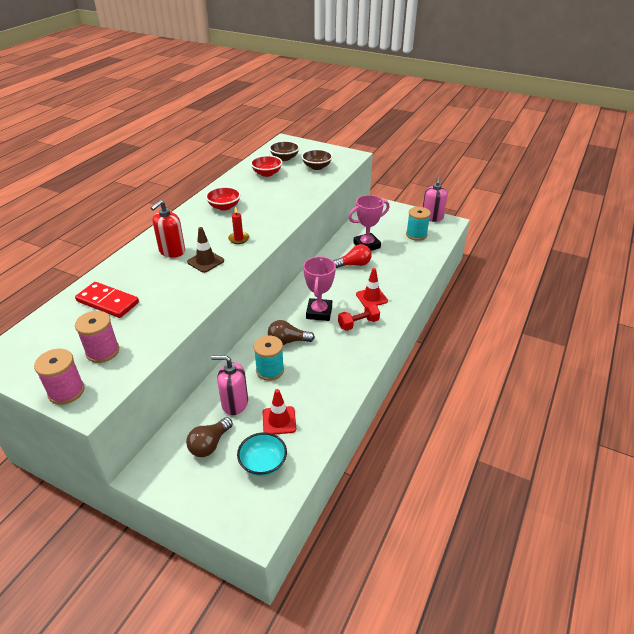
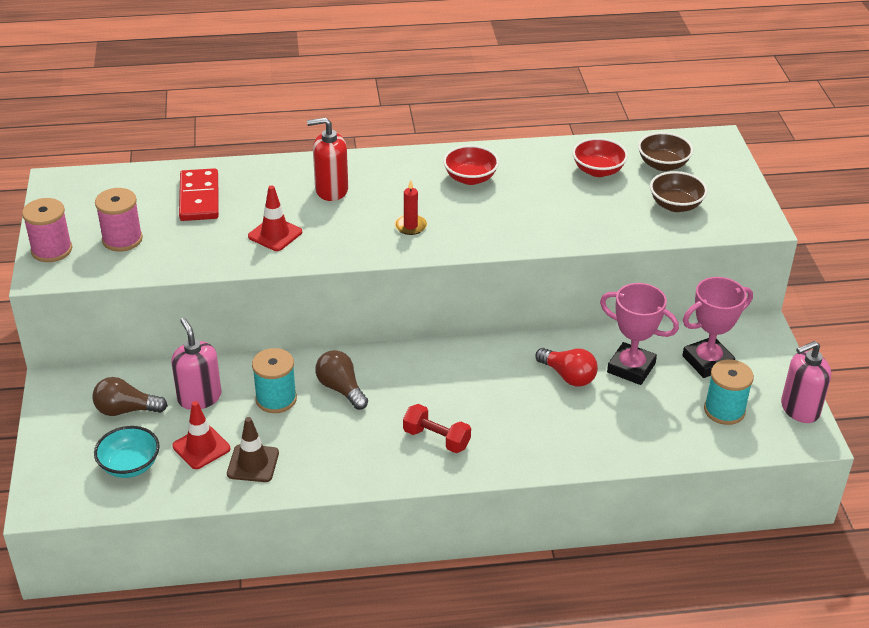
camera: 55 degrees right, 0 degrees up
brown traffic cone [187,227,224,273] -> brown traffic cone moved to [227,417,279,482]
pink trophy [303,256,336,321] -> pink trophy moved to [682,277,753,378]
red traffic cone [356,268,388,307] -> red traffic cone moved to [248,185,302,251]

